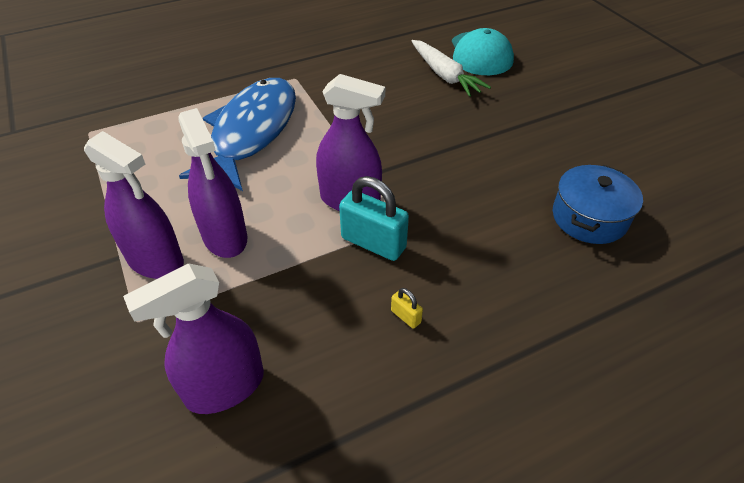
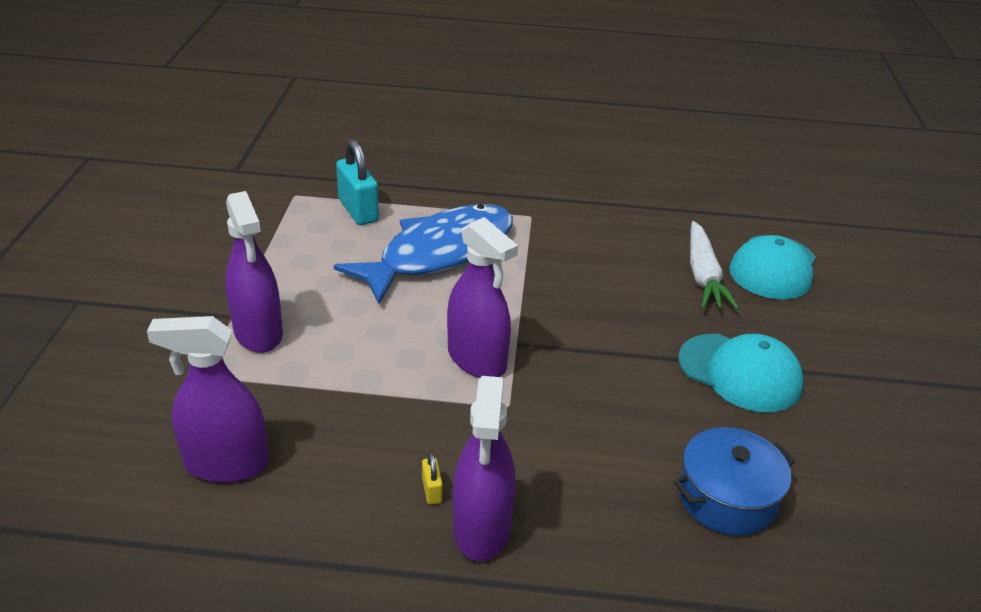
camera: 30 degrees right, 10 degrees down
purple spray bottle [178,108,247,258] -> purple spray bottle moved to [453,376,515,562]
turquoise padlock [339,176,409,261] -> turquoise padlock moved to [336,140,379,225]
none -> turquoise cap [678,334,804,412]

